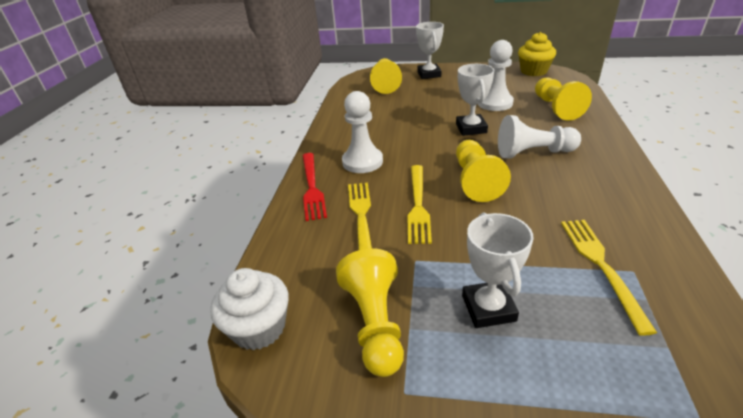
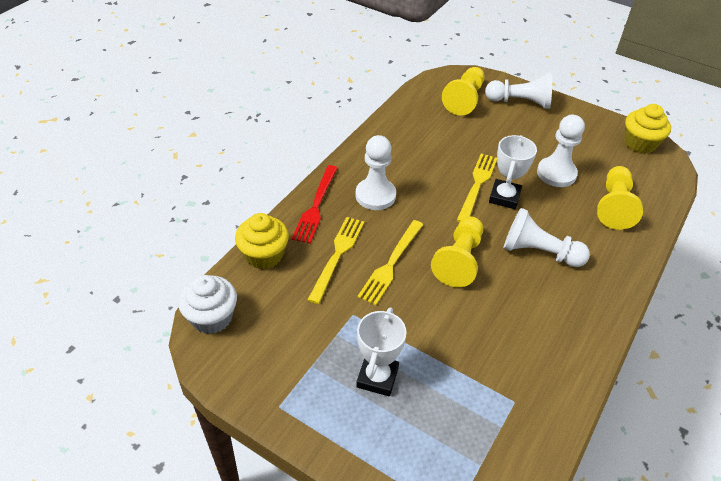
camera: 20 degrees right, 10 degrees up
yellow pawn [336,248,404,377] -> none
white trophy [416,22,444,79] -> white pawn [485,72,552,109]
yellow fork [561,220,657,336] -> yellow fork moved to [457,154,497,222]
none -> yellow cupcake [235,213,289,269]

